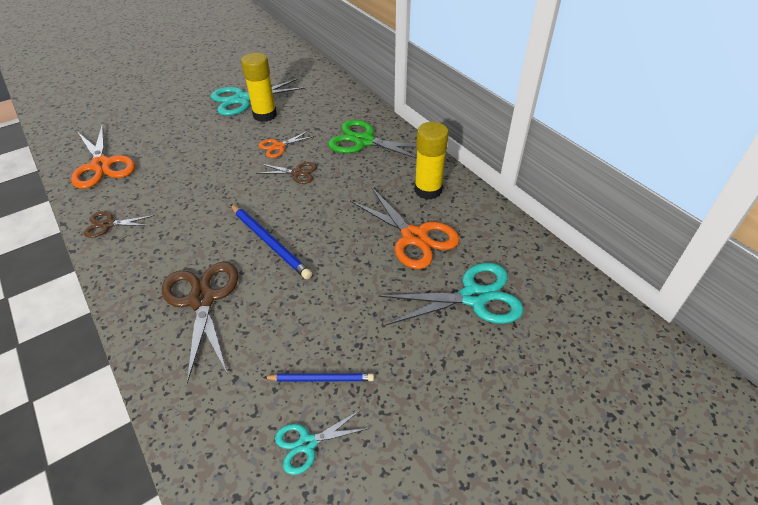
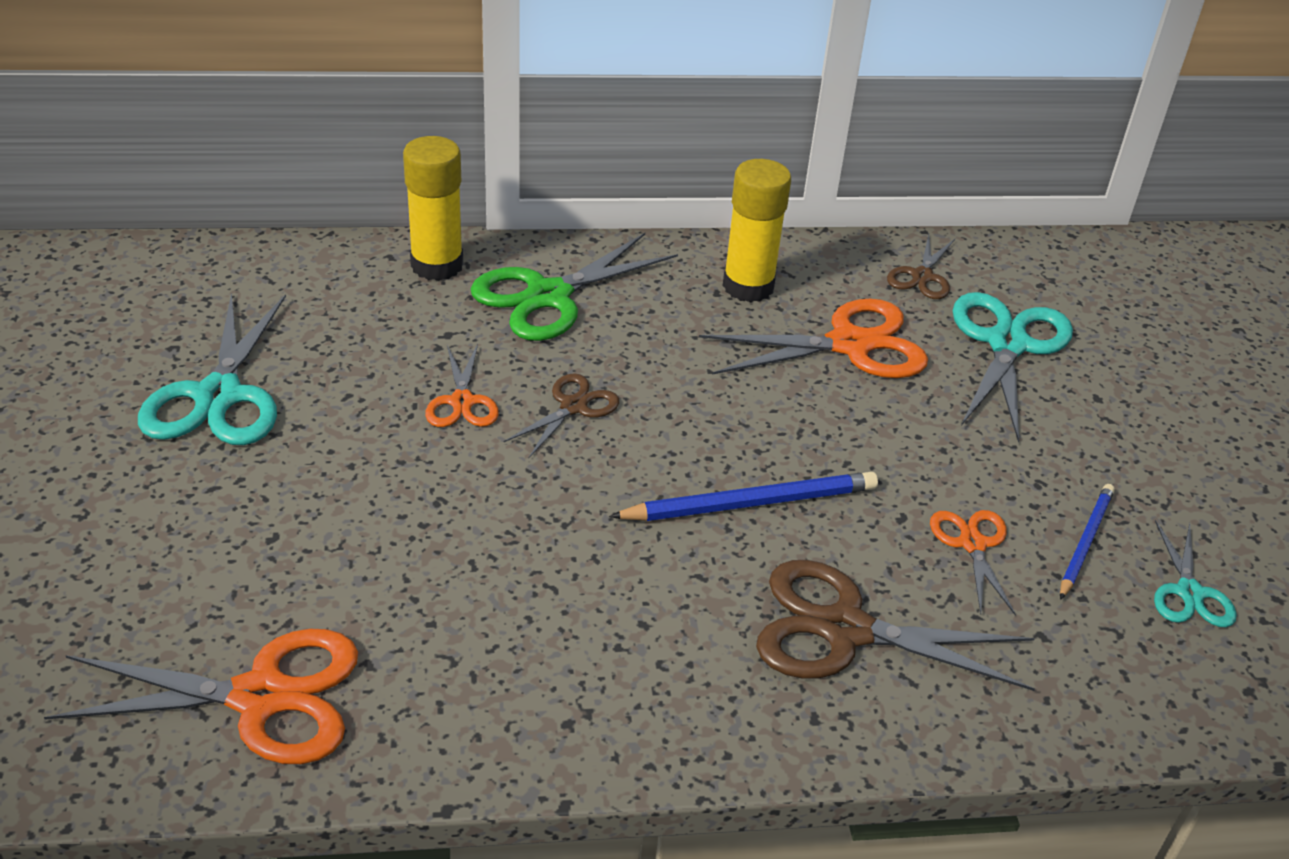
camera: 65 degrees left, 5 degrees down
brown scissors [83,211,155,238] -> brown scissors moved to [887,234,955,299]
yellow glue stick [241,53,277,122] -> yellow glue stick moved to [403,136,463,281]
none -> orange scissors [930,510,1016,616]

